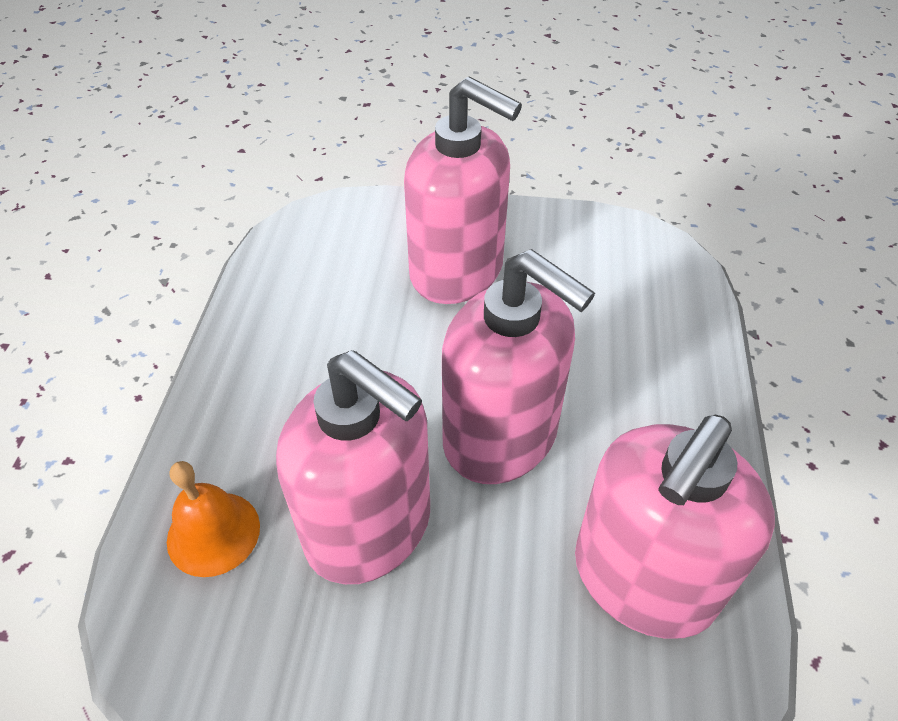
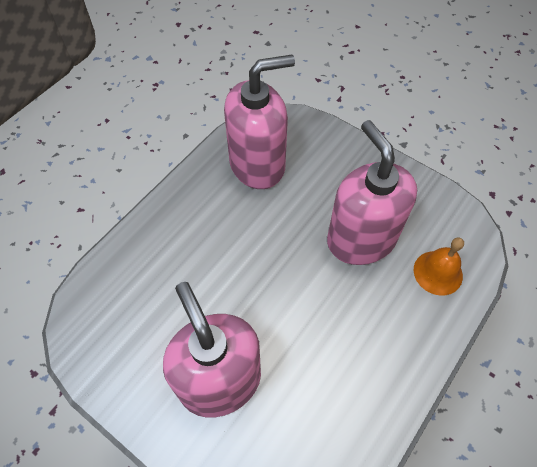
camera: 150 degrees left, 10 degrees up
pink soap dispenser [442,249,595,484] -> none

